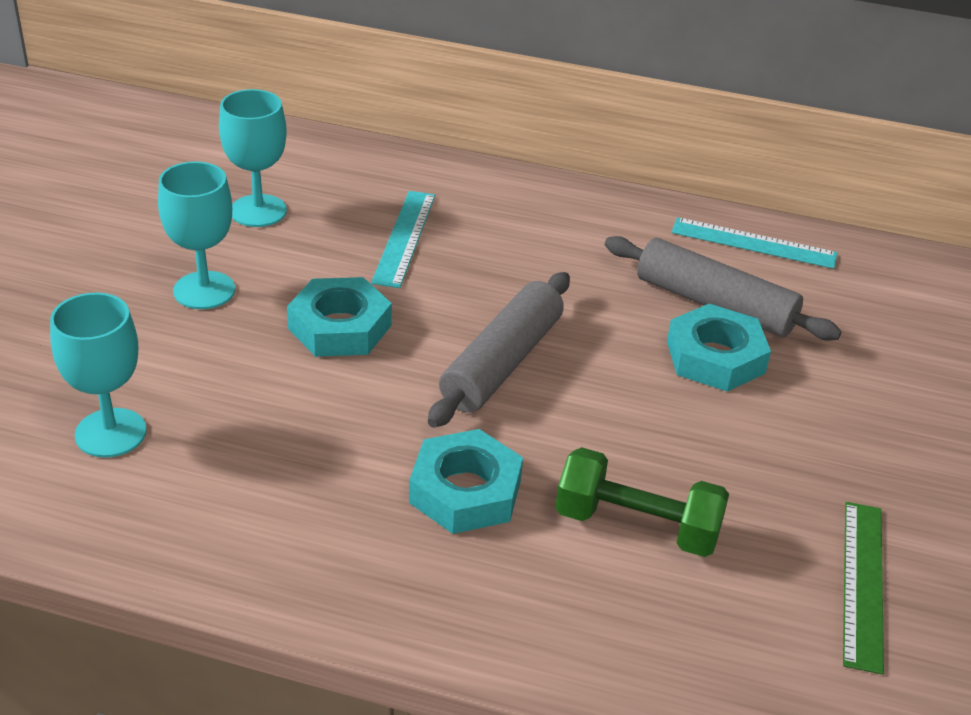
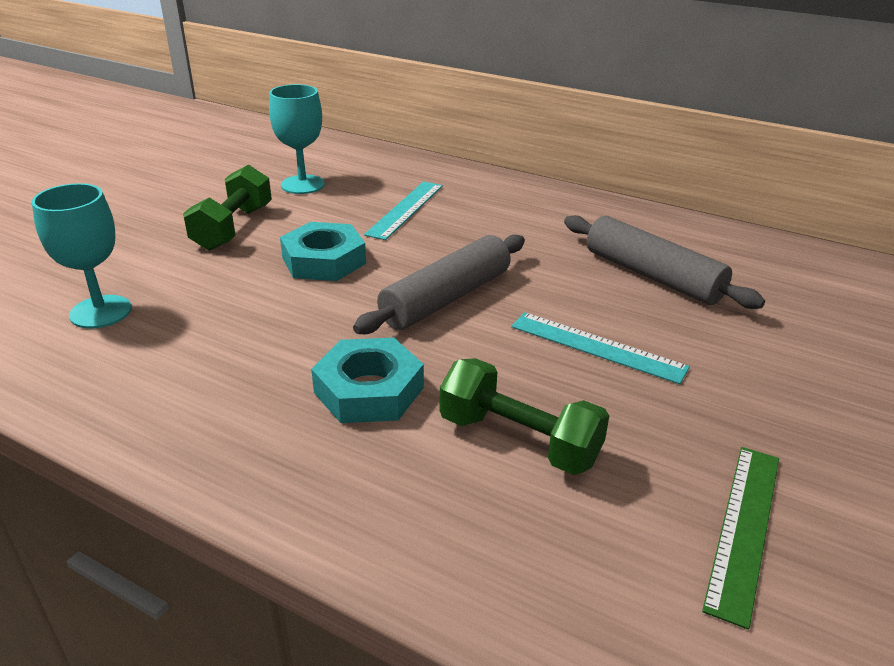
camera: 15 degrees right, 5 degrees down
turquoise goblet [158,162,235,309] -> green dumbbell [183,164,272,251]
turquoise nut [667,304,771,392] -> none
turquoise ruler [672,217,838,269] -> turquoise ruler moved to [511,312,690,384]

